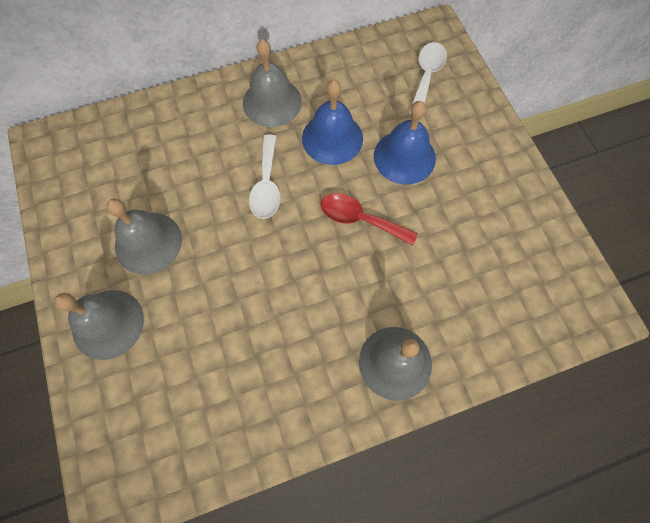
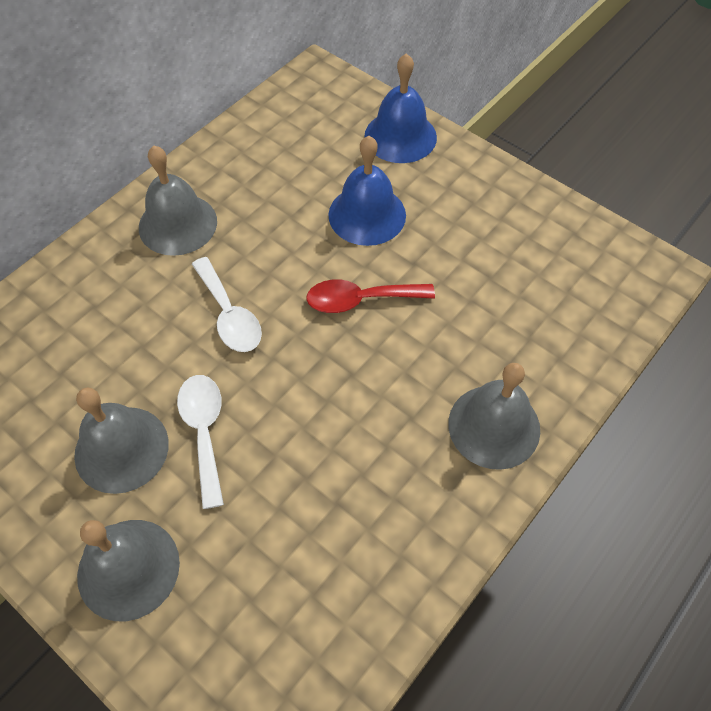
camera: 30 degrees left, 10 degrees down
blue bell [302,80,363,165] -> blue bell moved to [364,53,437,163]
white spoon [409,42,447,115] -> white spoon moved to [177,375,224,509]

